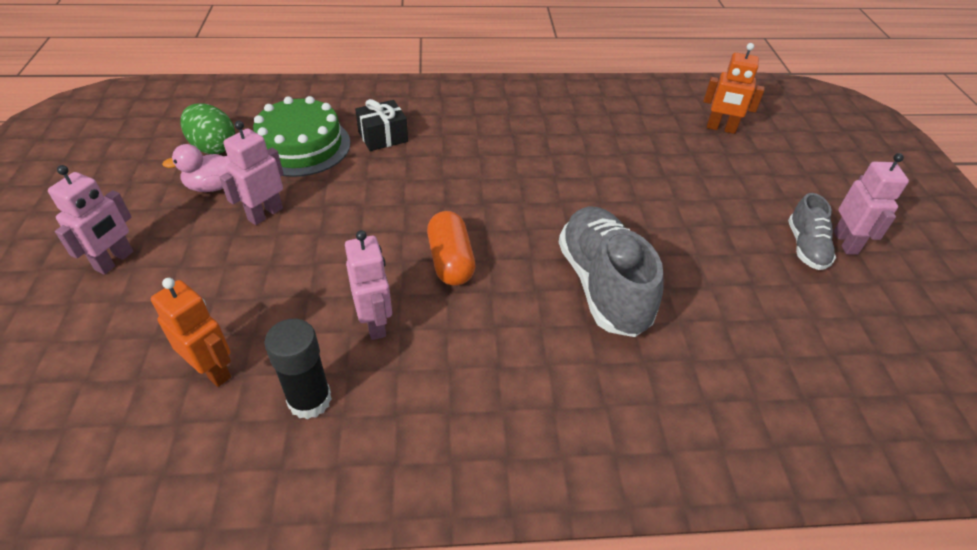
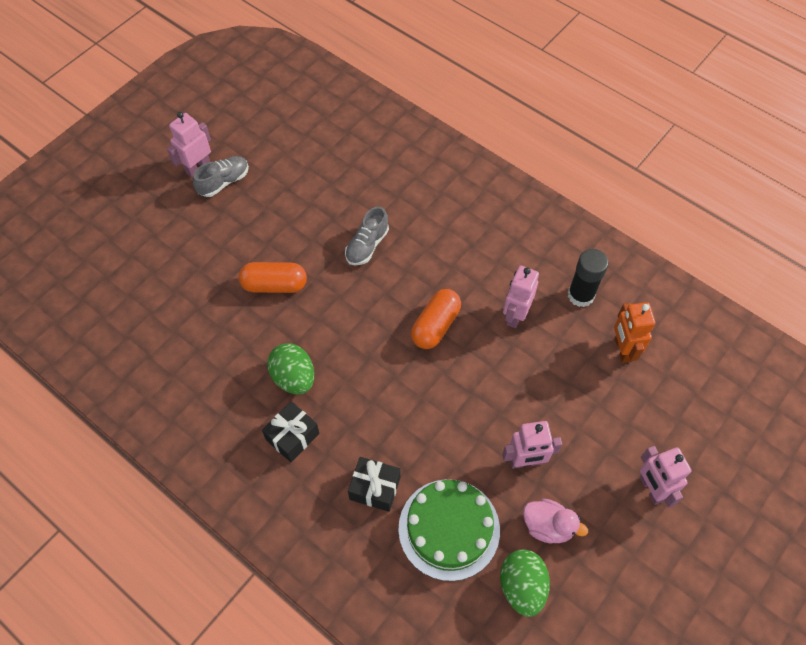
camera: 135 degrees left, 15 degrees up
pink robot [48,165,133,275] -> pink robot turned 90 degrees counterclockwise [640,446,692,508]
grey shoe [559,206,664,337] -> grey shoe [345,206,389,265], size x0.54
orange robot [703,43,765,134] -> none
none -> orange capsule [239,262,307,293]
none -> black gift [262,401,320,462]
none -> green egg [267,343,314,395]

